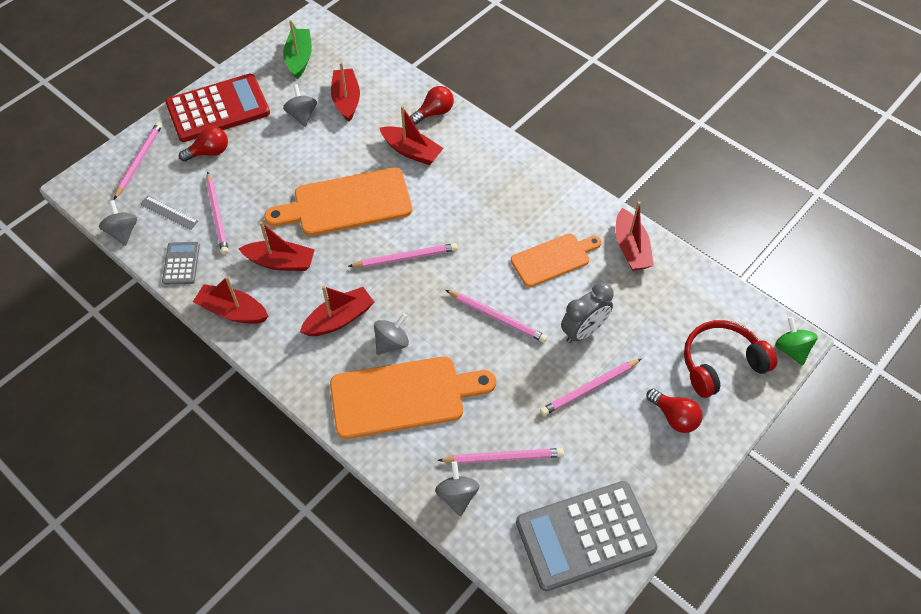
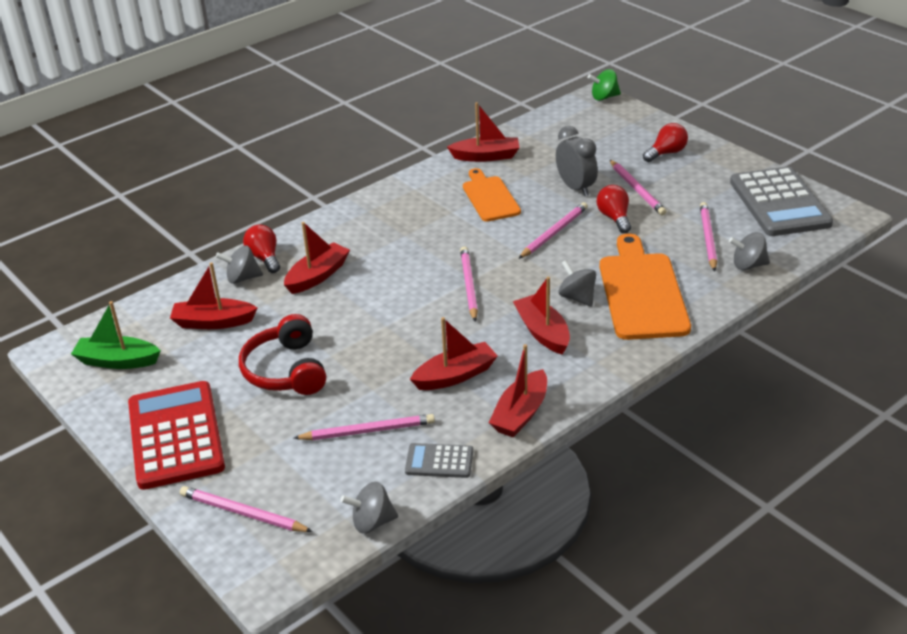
camera: 80 degrees left, 20 degrees down
grey ruler [140,196,198,230] -> none
red light bulb [179,126,228,162] -> red light bulb moved to [597,185,631,233]
red boat [238,221,315,271] -> red boat turned 45 degrees clockwise [410,317,498,390]
orange cutting board [264,168,412,236] -> none
grey spinning top [283,84,317,127] -> grey spinning top moved to [216,245,263,284]
red headphones [684,320,777,398] -> red headphones moved to [239,314,326,395]

